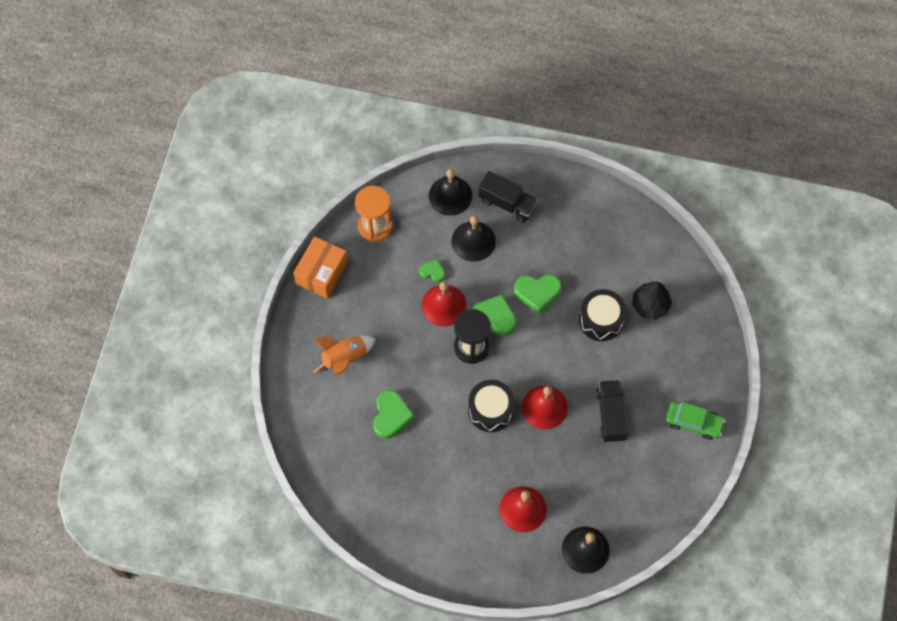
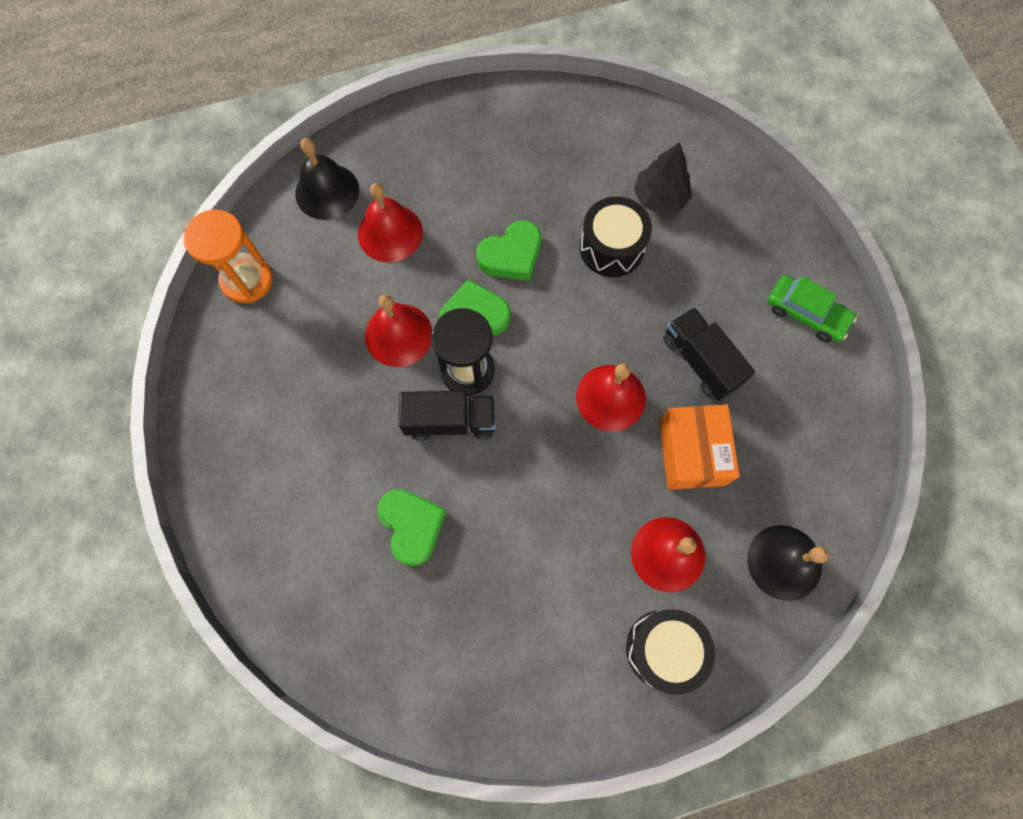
camera: 30 degrees left, 5 degrees up
orange box [293,236,348,299] -> orange box moved to [659,404,740,490]
orange rocket [313,336,375,376] -> none
green heart [419,259,445,282] -> none
black bell [452,216,496,262] -> red bell [358,183,423,262]
black drum [468,380,515,432] -> black drum moved to [626,609,715,695]
black truck [479,171,538,223] -> black truck moved to [399,391,496,441]
green car [666,402,725,440] -> green car turned 45 degrees clockwise [768,275,857,342]

